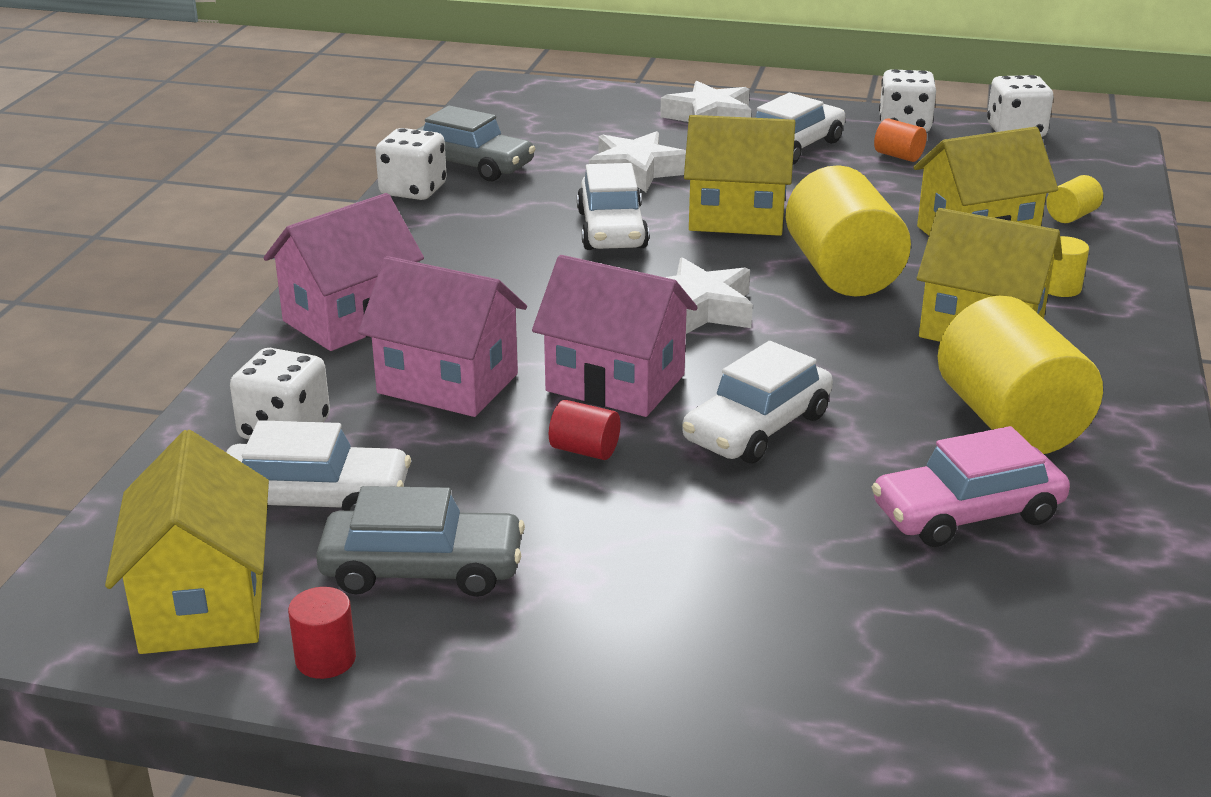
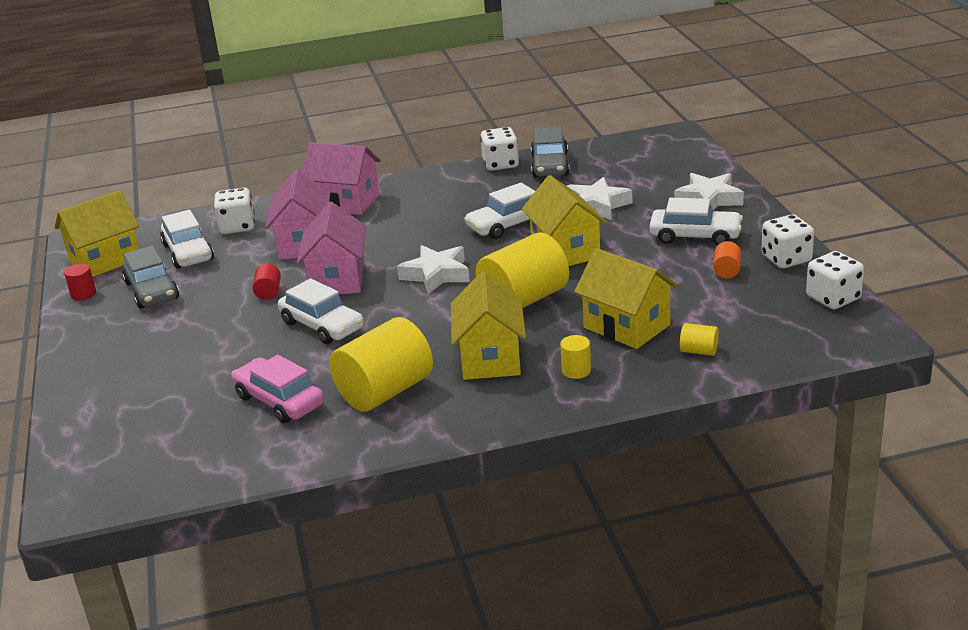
camera: 65 degrees right, 0 degrees up
white car [682,341,833,464] -> white car turned 150 degrees counterclockwise [278,278,364,344]

